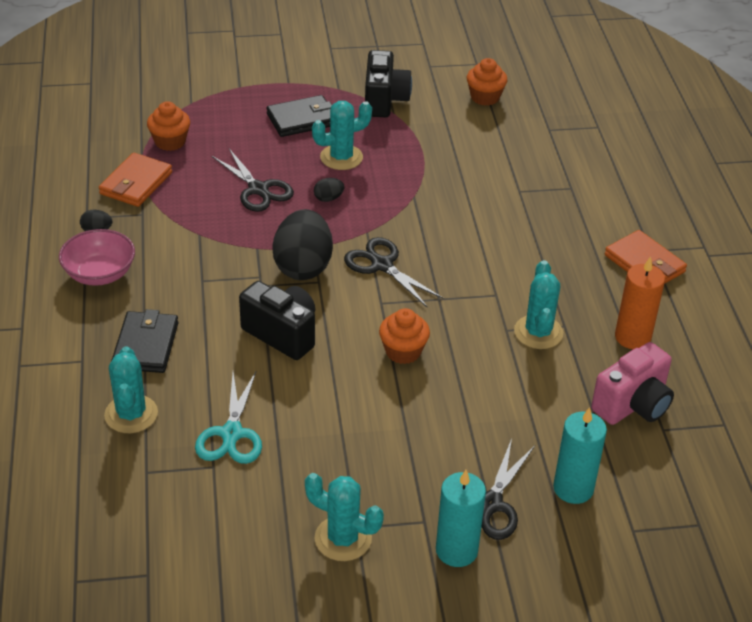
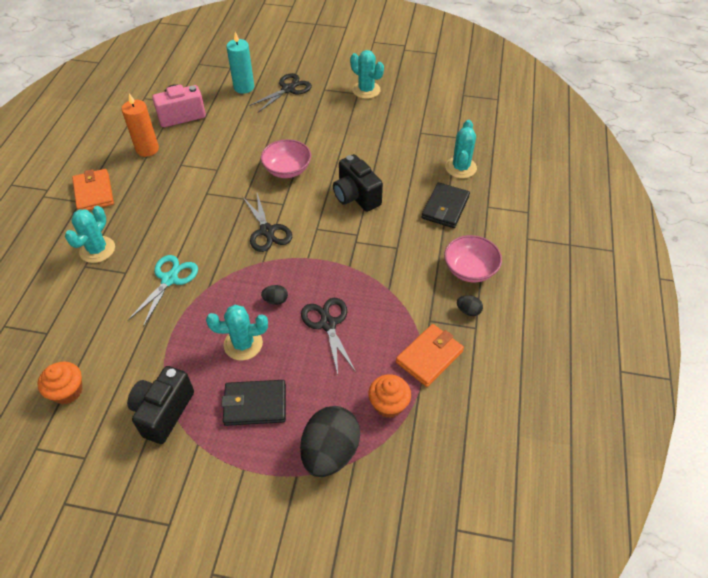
camera: 160 degrees left, 10 degrees up
turquoise scissors [195,370,262,464] -> turquoise scissors moved to [128,255,198,327]
black egg [272,209,333,280] -> black egg moved to [300,406,360,477]
orange cupcake [379,308,430,364] -> pink bowl [261,139,311,178]
turquoise candle [436,470,486,567] -> none
turquoise cactus [514,260,563,349] -> turquoise cactus moved to [65,206,115,263]

